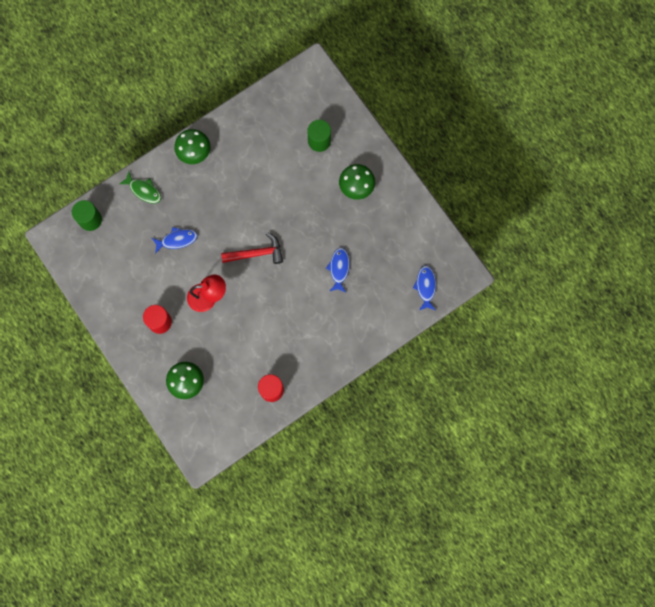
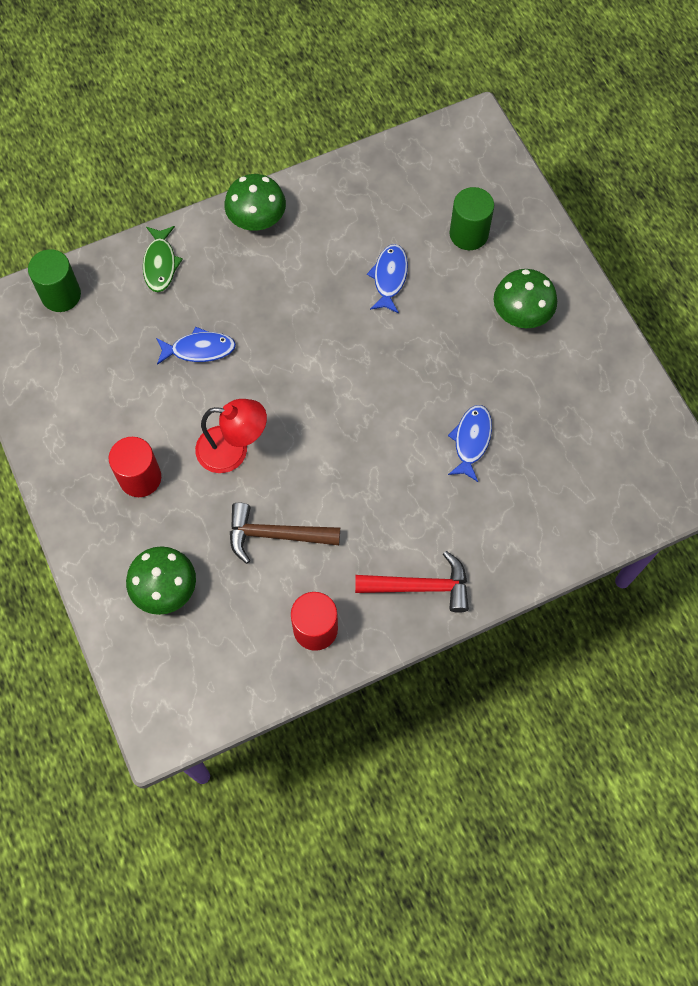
camera: 10 degrees right, 10 degrees down
green fish [119,171,161,204] -> green fish turned 45 degrees clockwise [143,226,183,292]
red hammer [221,232,283,264] -> red hammer moved to [355,551,469,613]
blue fish [413,265,436,310] -> blue fish moved to [367,244,408,314]
none -> brown hammer [230,503,340,564]

